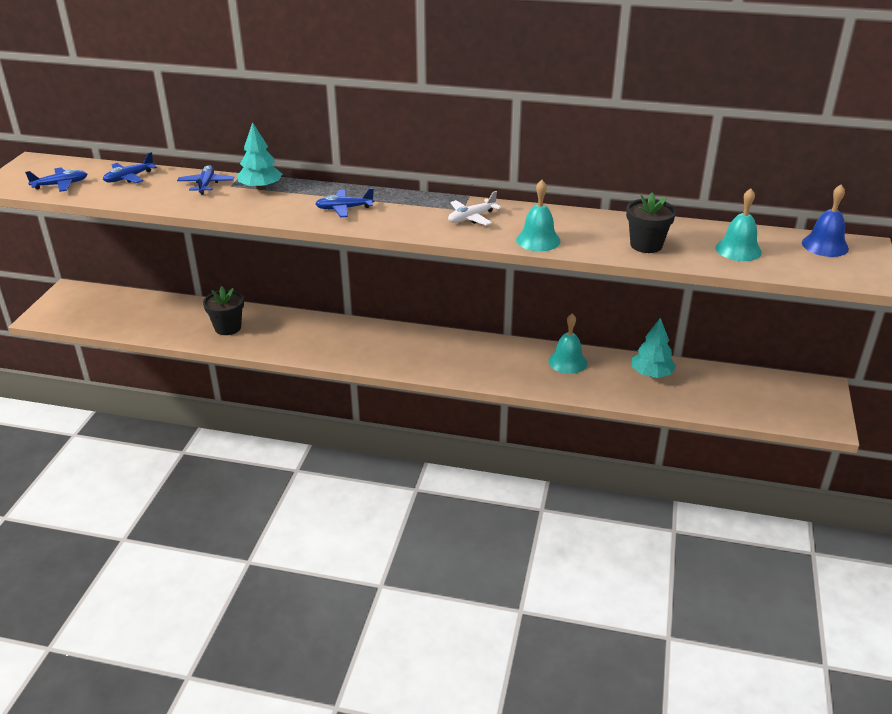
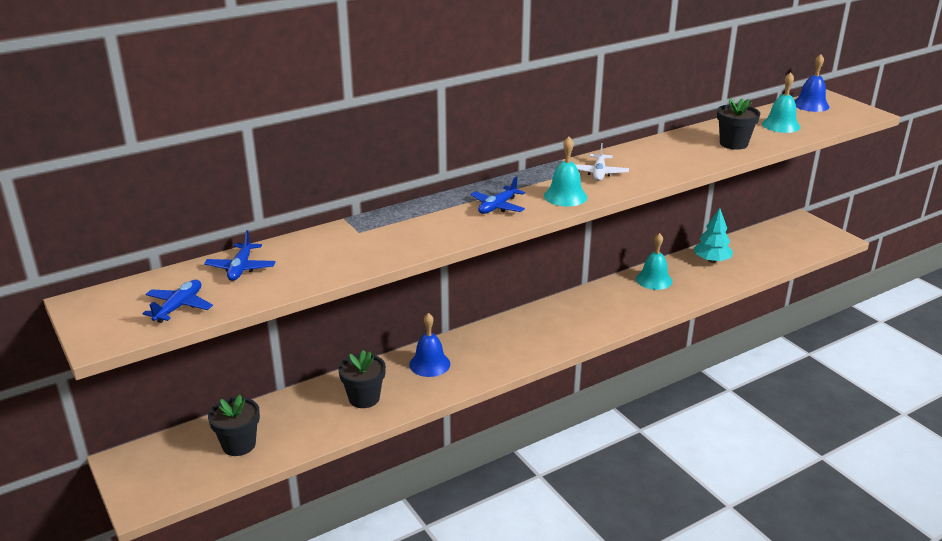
camera: 45 degrees left, 5 degrees down
blue plane [177,165,234,195] -> none
turquoise tree [237,122,282,190] -> none
turquoise bell [516,180,561,251] -> turquoise bell moved to [544,137,587,207]
none -> black flower pot [208,395,260,456]
none -> blue bell [409,313,450,377]

